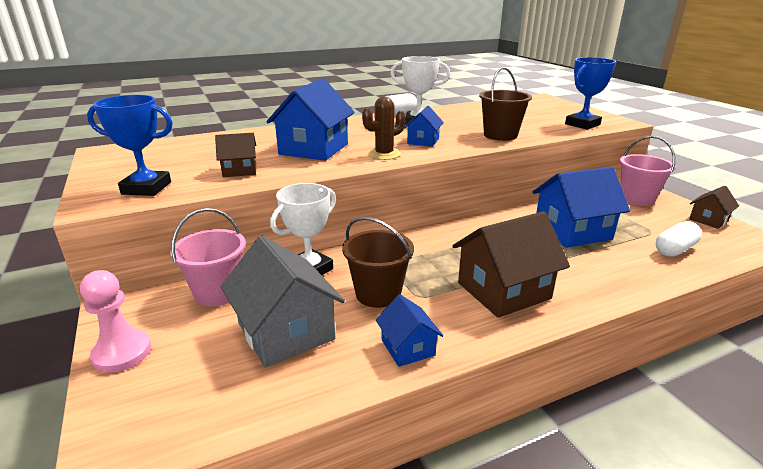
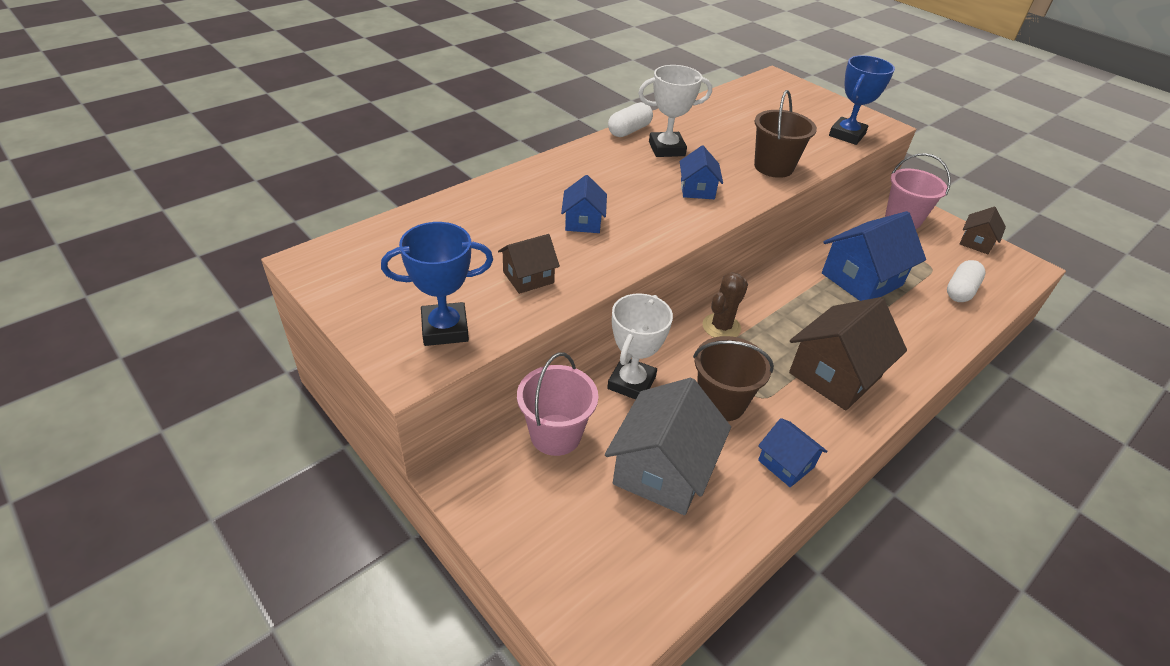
camera: 20 degrees left, 15 degrees up
pink pawn [80,270,151,373] -> none
grey house [221,236,345,368] -> grey house turned 75 degrees clockwise [605,378,731,515]
blue house [266,78,355,161] -> blue house [561,175,607,233], size x0.53
brown cactus [362,96,406,160] -> brown cactus moved to [703,272,748,337]

